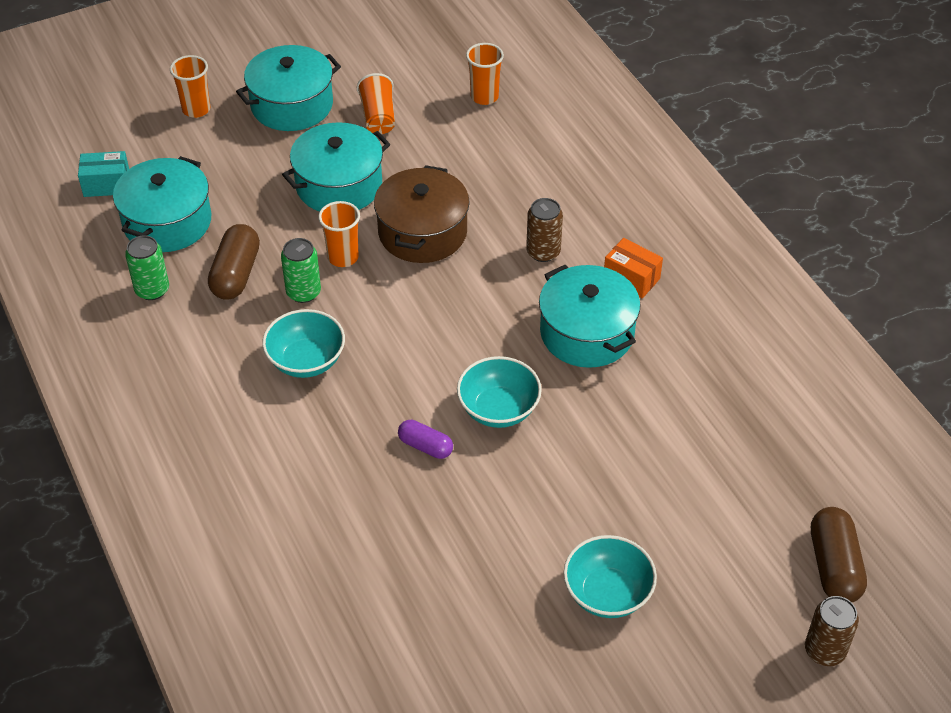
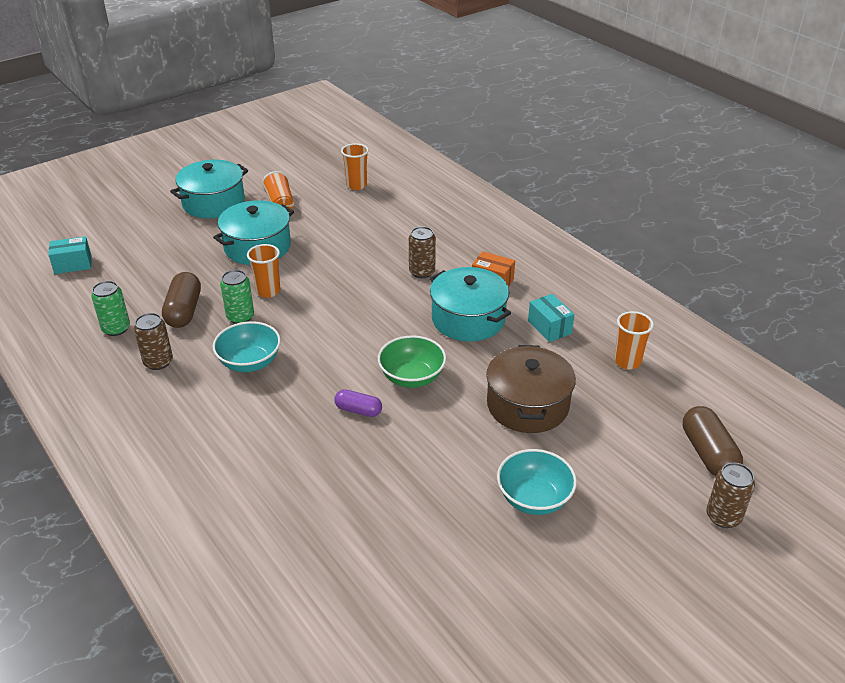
camera: 10 degrees left, 10 degrees down
turquoise pot [113,156,211,252] -> none
orange cup [170,55,210,118] -> orange cup moved to [615,311,654,369]
brown pot [374,165,470,263] -> brown pot moved to [486,345,576,433]
turquoise bowl [457,356,542,428] -> green bowl [378,335,446,388]
none -> brown can [134,313,173,370]
none -> turquoise box [528,294,575,342]

